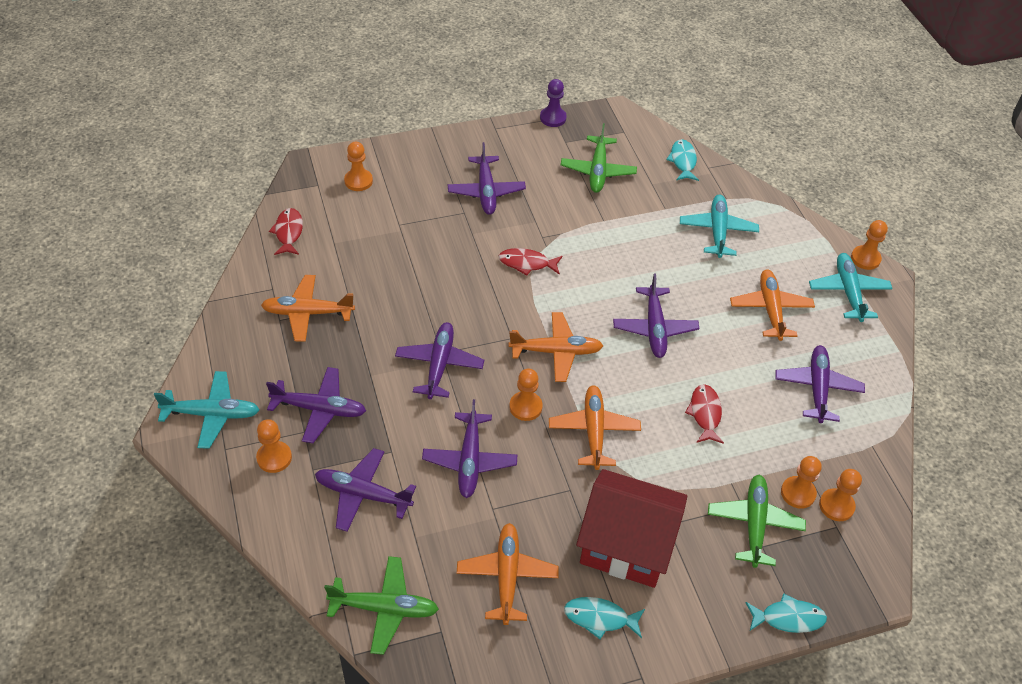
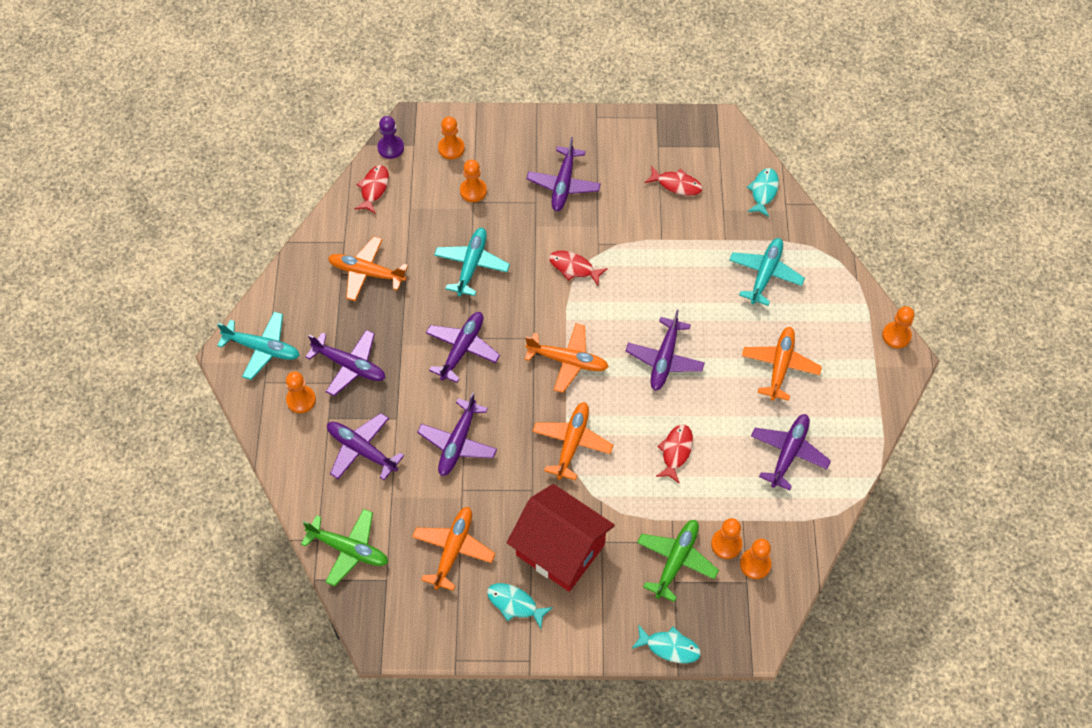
camera: 20 degrees right, 10 degrees up
orange pawn [509,369,543,421] -> orange pawn moved to [460,160,487,202]
purple pawn [540,79,567,127] -> purple pawn moved to [377,116,404,159]
green plane [561,123,637,193] -> red fish [645,166,702,196]
turquoise plane [809,253,893,322] -> turquoise plane moved to [434,228,510,296]

